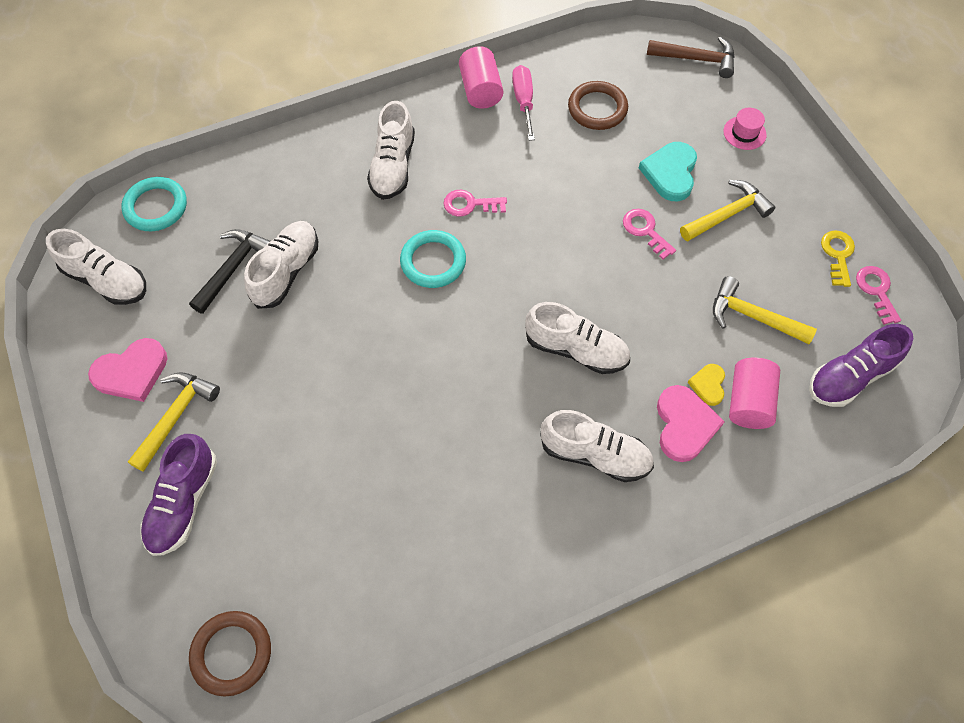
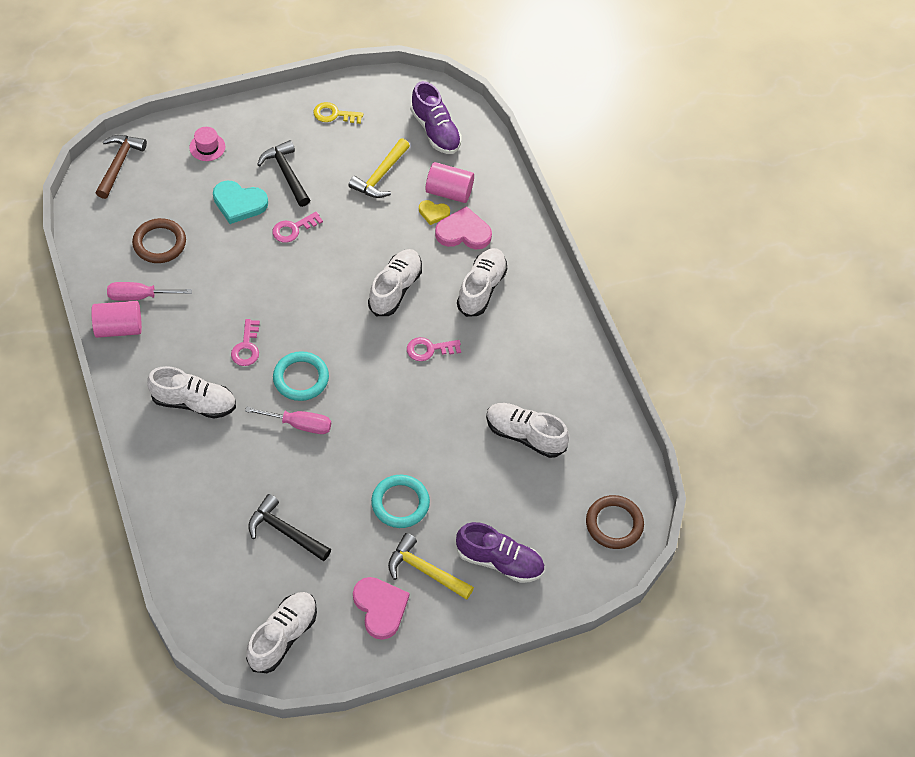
camera: 90 degrees left, 5 degrees down
turquoise ring [121,177,187,231] -> turquoise ring moved to [371,475,430,528]
white shoe [244,221,318,309] -> white shoe moved to [486,403,569,458]
yellow hammer [680,180,775,241] -> black hammer [257,140,310,207]
pink key [856,266,901,325] -> pink key moved to [407,337,461,361]
none -> pink screwdriver [245,407,331,434]

